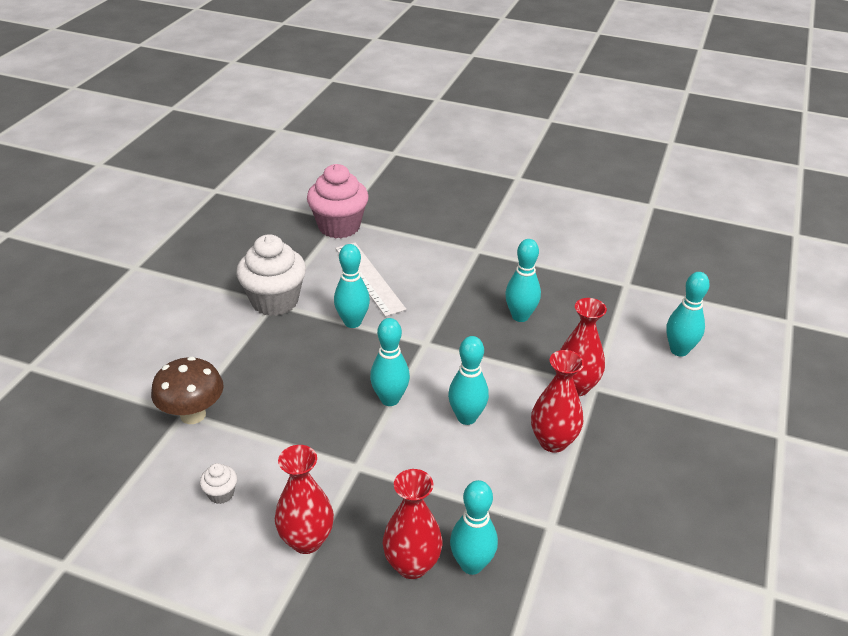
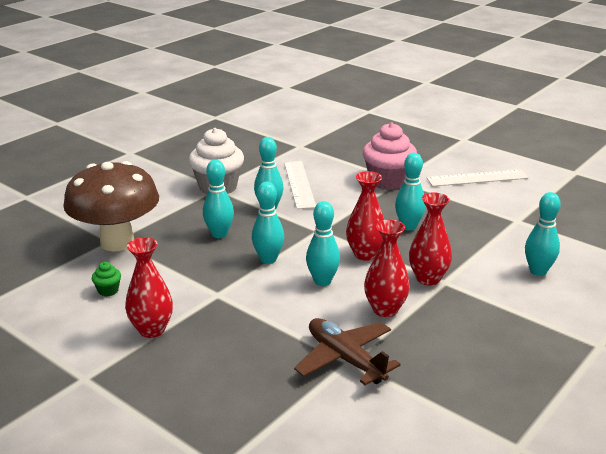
camera: 20 degrees right, 10 degrees down
brown mushroom [151,357,223,424] -> brown mushroom [63,161,159,251], size x1.68
white cupcake [200,463,237,504] -> green cupcake [92,262,121,296]
pink cupcake [307,164,369,238] -> pink cupcake moved to [363,122,417,190]
red vase [383,469,443,579] -> red vase moved to [346,171,384,261]
turquoise bowling pin [450,480,498,575] -> turquoise bowling pin moved to [203,159,234,238]
none -> brown plane [294,318,401,386]
none -> white ruler [427,169,528,187]

